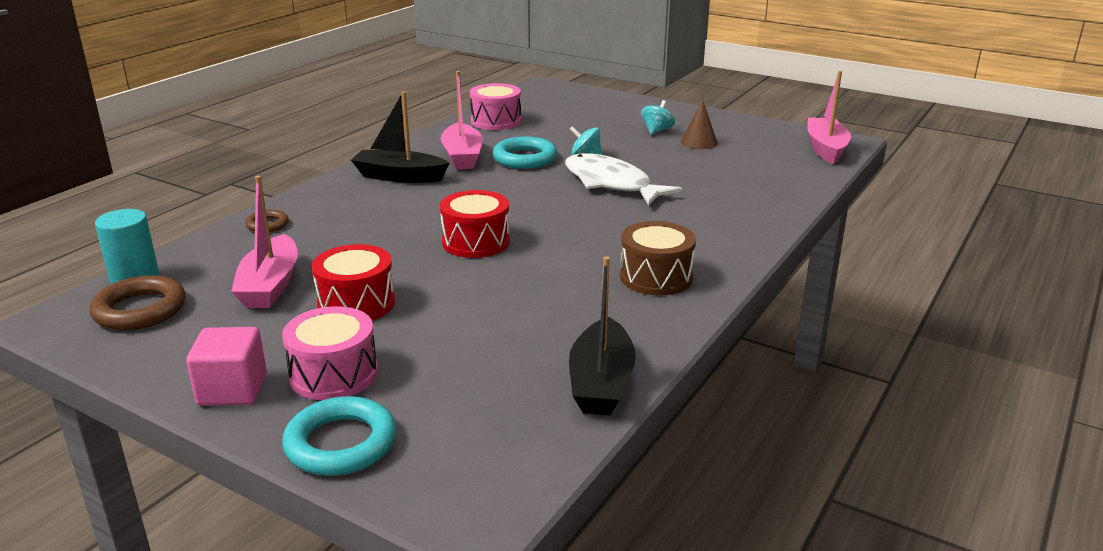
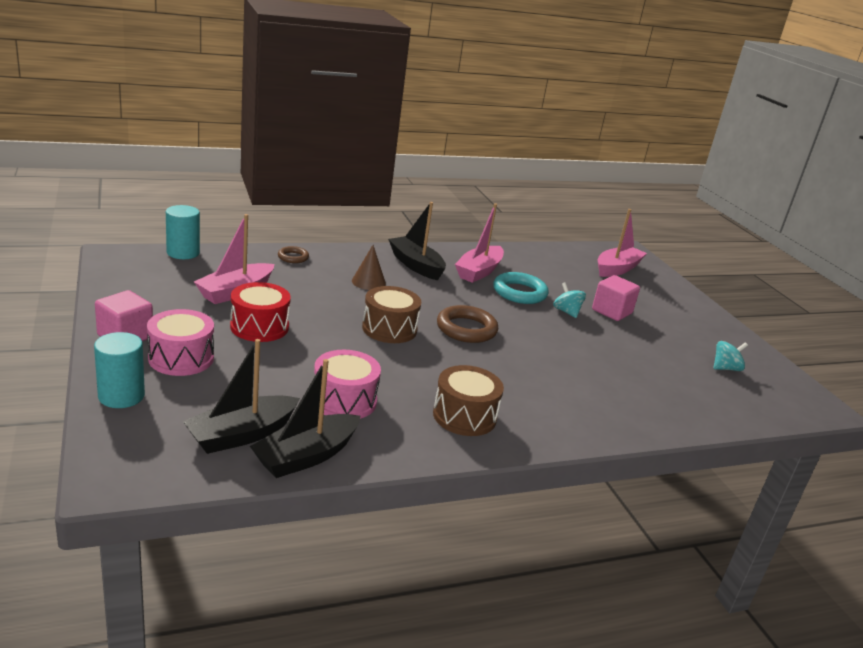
camera: 35 degrees right, 0 degrees up
brown ring [89,275,186,330] -> brown ring moved to [437,305,498,343]
turquoise ring [282,396,397,476] -> turquoise cylinder [94,332,145,408]
red drum [440,190,510,258] -> brown drum [362,286,421,343]
pink drum [470,83,521,130] -> pink drum moved to [314,350,381,419]
white fish [565,153,683,205] -> none
turquoise spinning top [641,100,675,135] -> turquoise spinning top moved to [713,341,748,371]
brown cone [681,100,718,149] -> brown cone moved to [352,245,386,290]
pink boat [807,71,851,164] -> pink boat moved to [597,209,647,277]
none -> black boat [183,339,300,454]
none -> pink cube [592,275,640,321]

